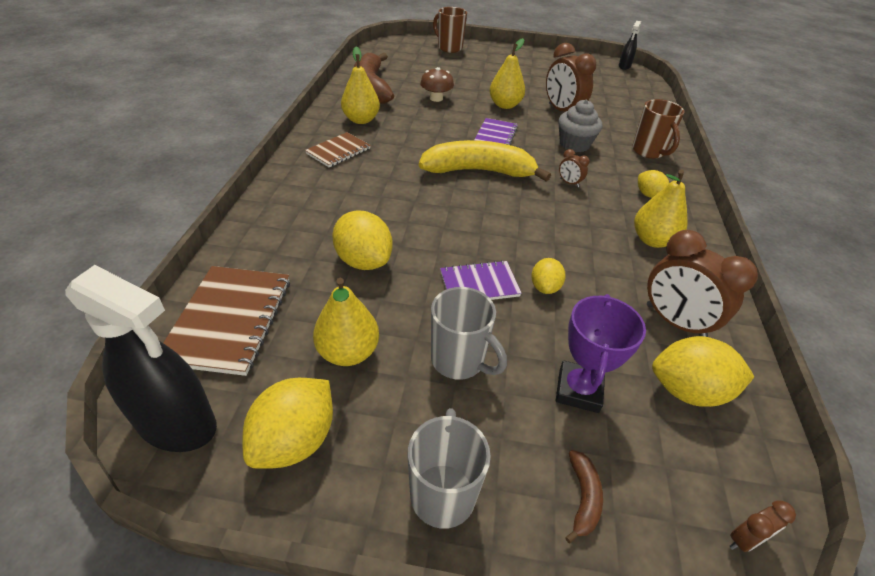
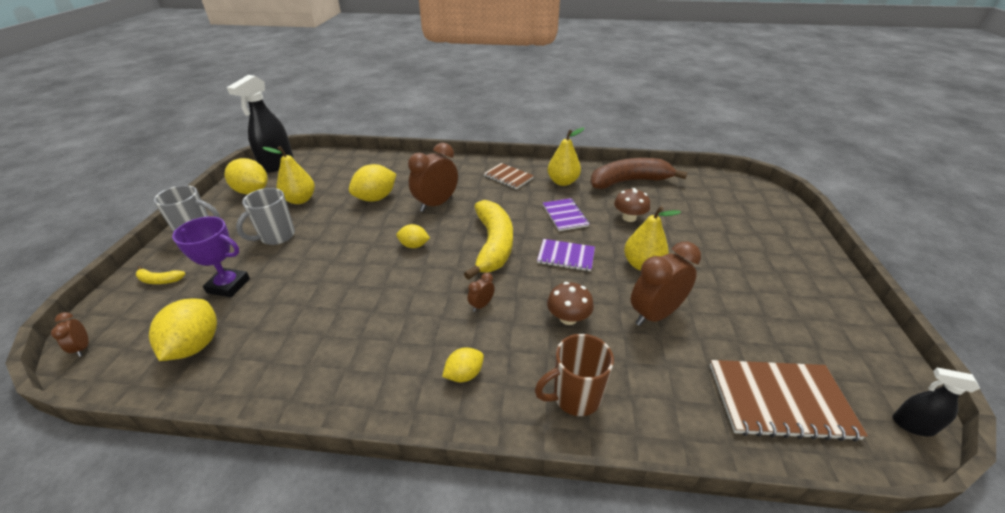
camera: 90 degrees right, 5 degrees down
brown notebook [163,266,290,376] -> brown notebook moved to [710,360,868,442]
brown mug [433,7,467,53] -> none
purple notebook [440,260,522,300] -> purple notebook moved to [543,198,590,231]
yellow lemon [531,258,566,294] -> yellow lemon moved to [396,224,430,248]
grey cupcake [558,100,602,152] -> brown mushroom [547,282,594,325]
brown banana [565,450,603,544] -> yellow banana [136,266,185,284]
yellow pear [634,169,687,248] -> none
brown clock [647,230,758,337] -> brown clock moved to [408,143,458,212]

